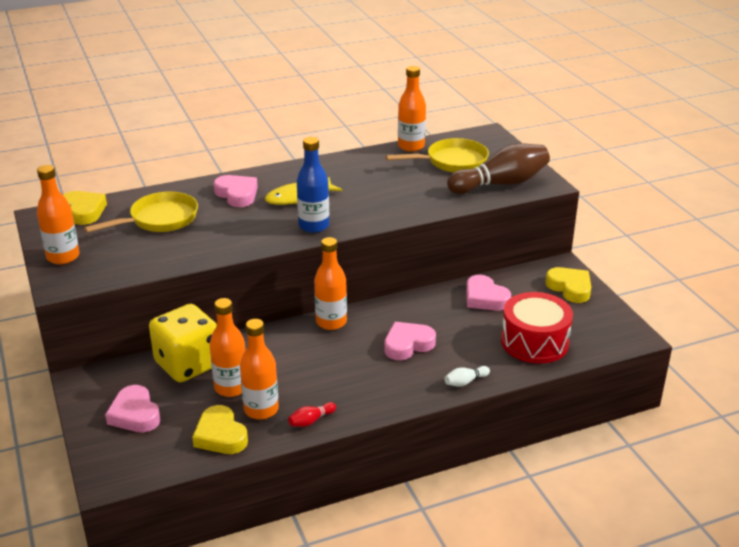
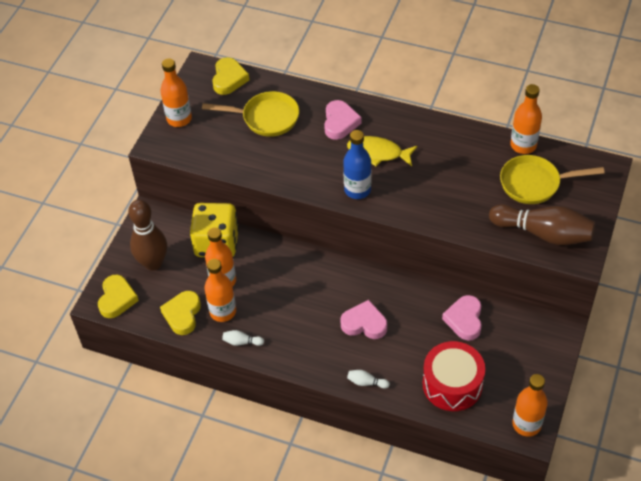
camera: 45 degrees right, 20 degrees up
pink heart [105,385,161,432] -> brown bowling pin [128,200,167,271]
red bowling pin [288,402,336,427] -> white bowling pin [222,330,264,346]
orange bottle [314,237,347,330] -> orange bottle moved to [512,374,548,437]
yellow pan [385,138,489,173] -> yellow pan turned 150 degrees clockwise [500,155,605,204]
yellow heart [545,267,591,303] -> yellow heart moved to [98,275,139,318]

